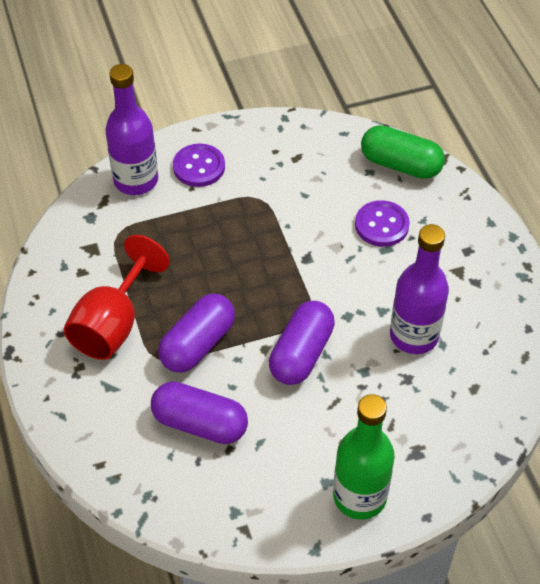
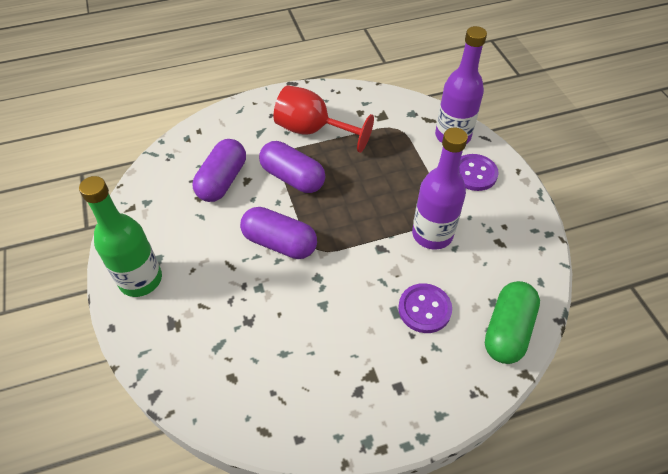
camera: 90 degrees right, 0 degrees up
purple bottle [390,224,449,354] -> purple bottle moved to [412,128,468,250]

